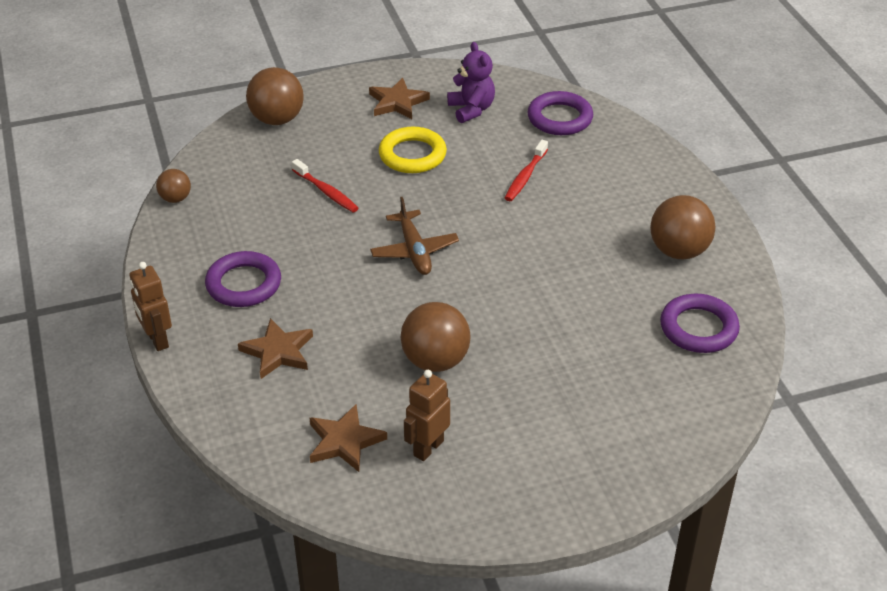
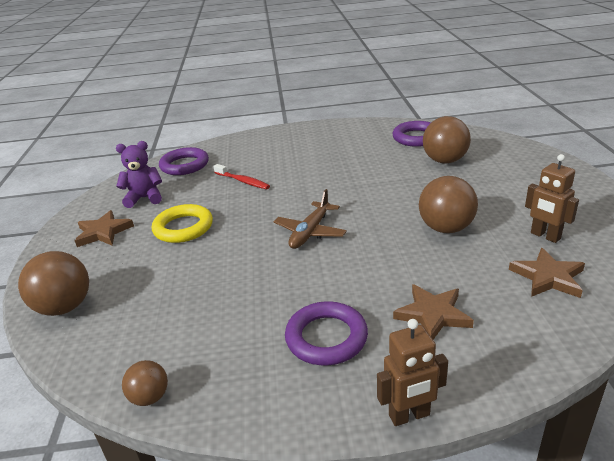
camera: 75 degrees left, 10 degrees down
red toothbrush [292,159,358,212] -> none
brown plane [370,197,459,275] -> brown plane turned 120 degrees clockwise [273,189,347,249]
brown ball [650,195,716,259] -> brown ball moved to [423,116,471,163]

